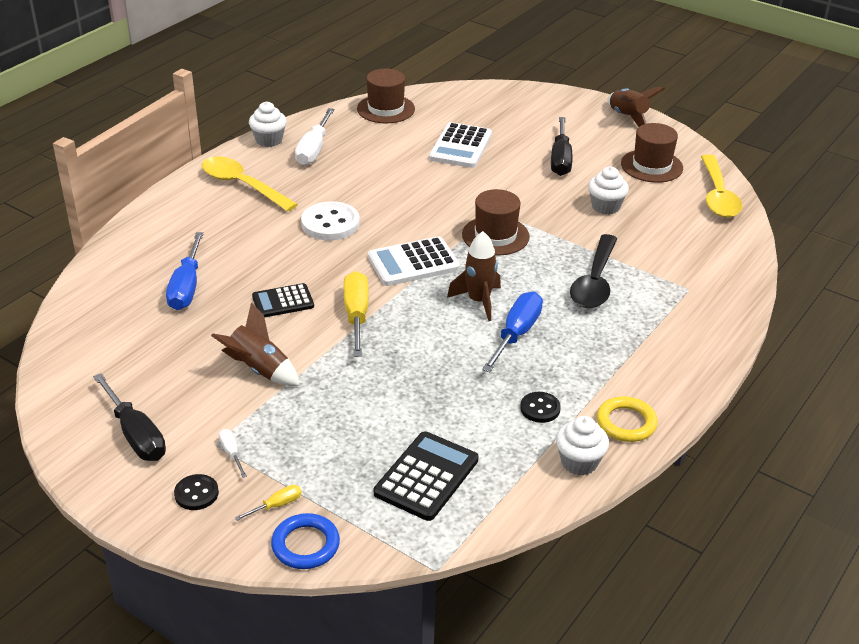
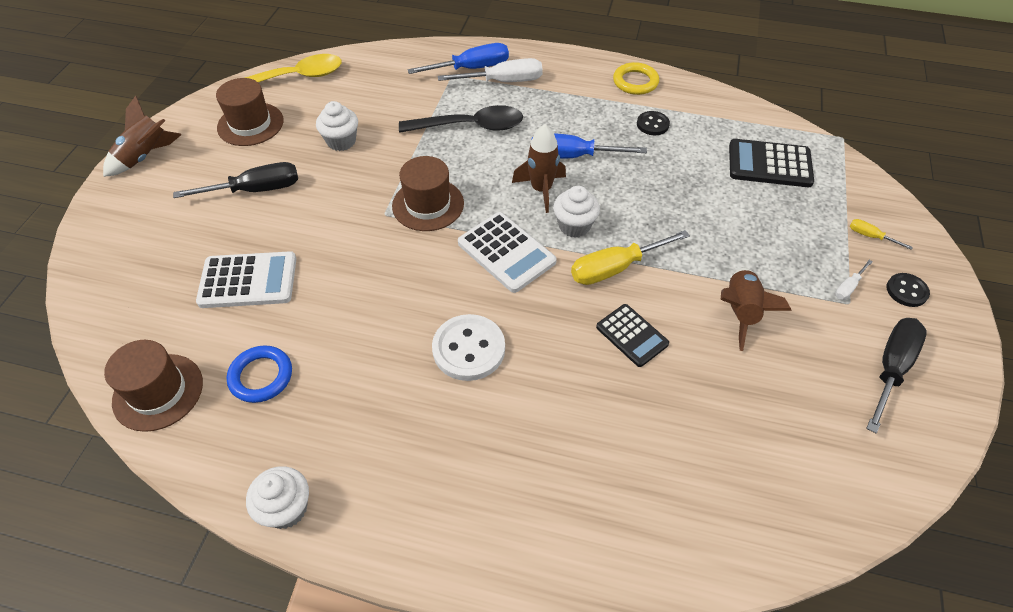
camera: 110 degrees left, 15 degrees up
blue screwdriver [166,232,204,310] -> blue screwdriver moved to [407,43,509,74]
yellow spoon [202,156,298,212] -> none
blue ring [271,513,340,569] -> blue ring moved to [226,345,292,403]
white screwdriver [295,108,334,165] -> white screwdriver moved to [438,58,543,82]
white cupcake [556,416,609,476] -> white cupcake moved to [553,186,600,238]

